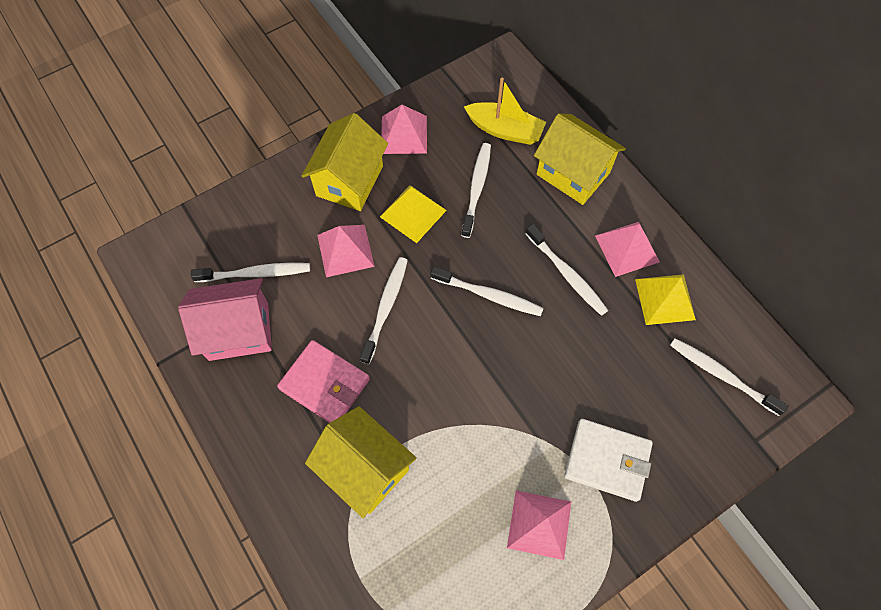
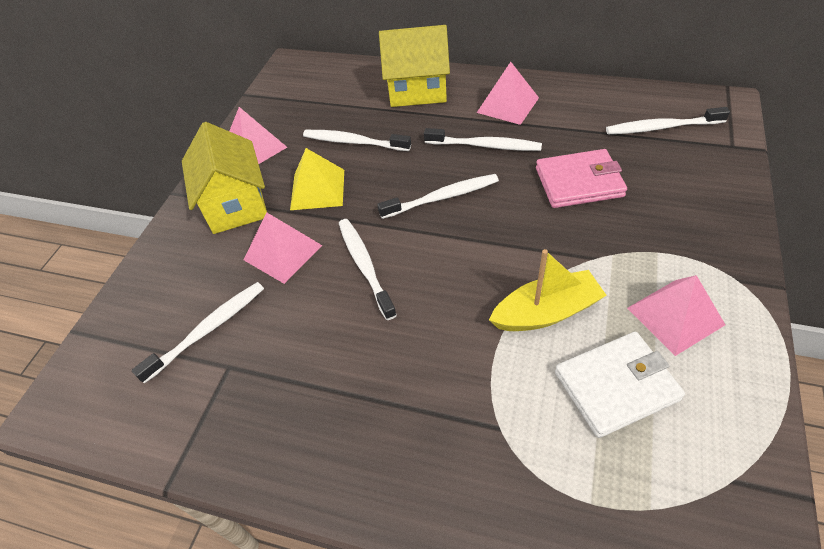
camera: 35 degrees left, 15 degrees down
pink house [178,278,272,361] -> none
pink wallet [277,340,370,423] -> pink wallet moved to [536,149,627,208]
yellow house [305,406,417,518] -> none
white toothbrush [461,143,491,238] -> white toothbrush turned 45 degrees counterclockwise [303,130,411,151]
yellow boat [464,78,546,145] -> yellow boat moved to [489,249,607,331]
white wallet [564,419,653,502] -> white wallet moved to [555,332,685,438]
yellow pyramid [635,274,696,325] -> none

